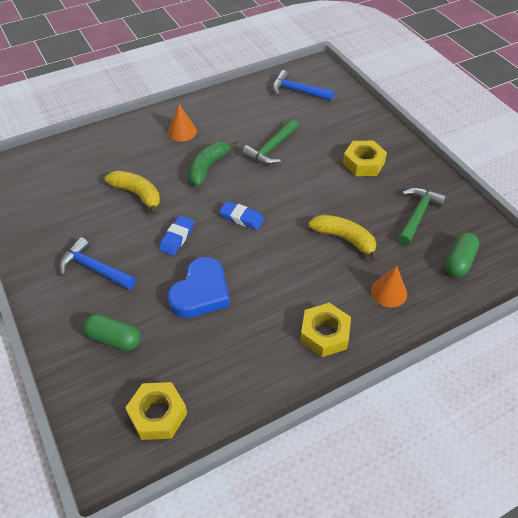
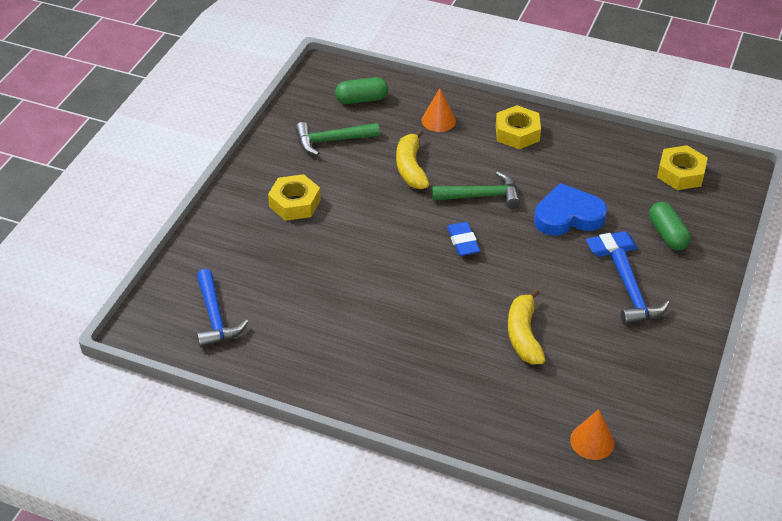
camera: 130 degrees left, 5 degrees down
blue eraser [159,216,194,256] -> blue eraser moved to [586,231,638,257]
orange cone [168,104,197,141] -> orange cone moved to [570,409,615,460]
green banana [188,142,238,186] -> none
green hammer [242,119,298,165] -> green hammer moved to [432,171,520,208]

